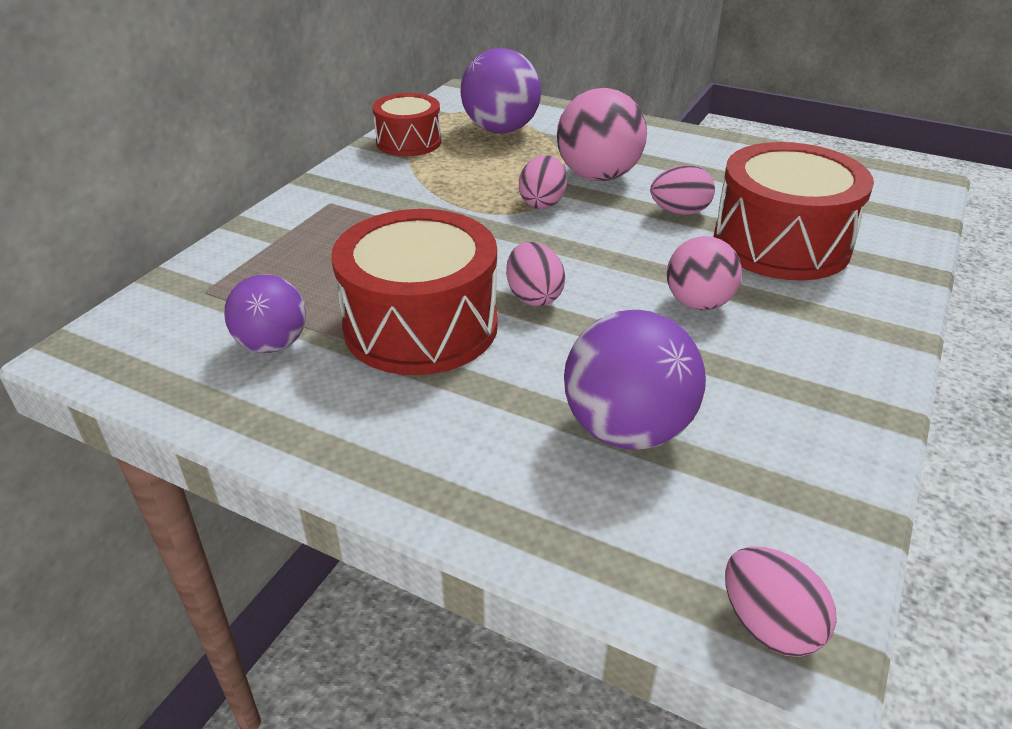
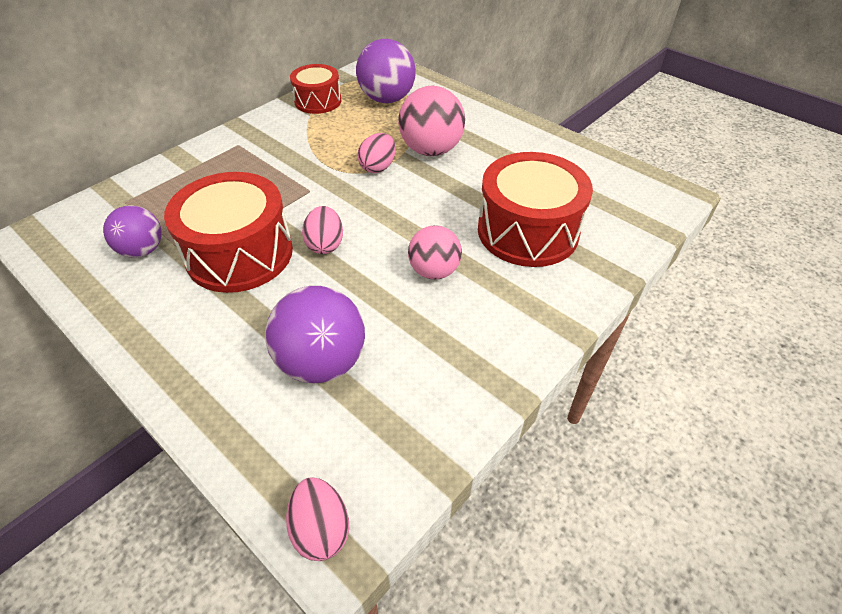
camera: 15 degrees right, 10 degrees up
pink egg [650,165,715,215] -> none

